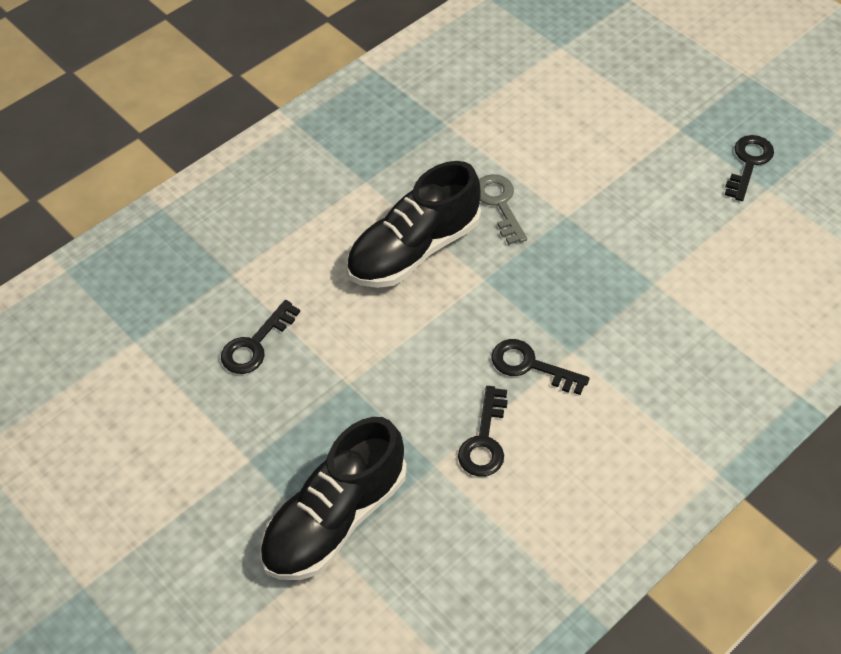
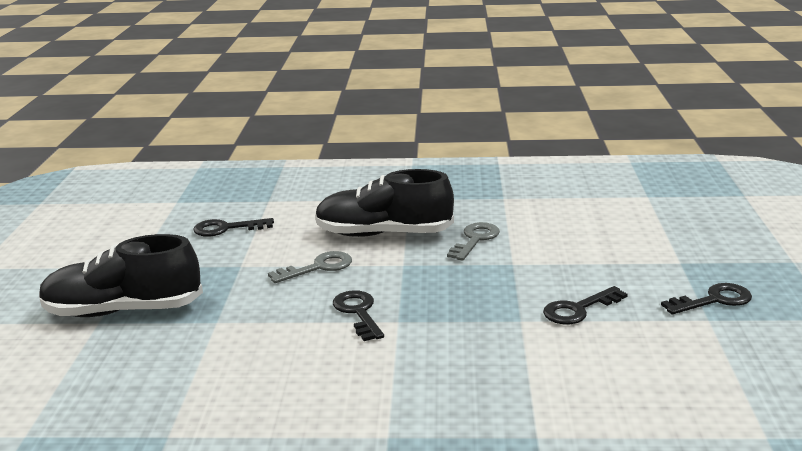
camera: 45 degrees right, 30 degrees down
black key [458,386,508,477] -> black key moved to [543,286,628,324]
none -> grey key [268,251,352,283]

